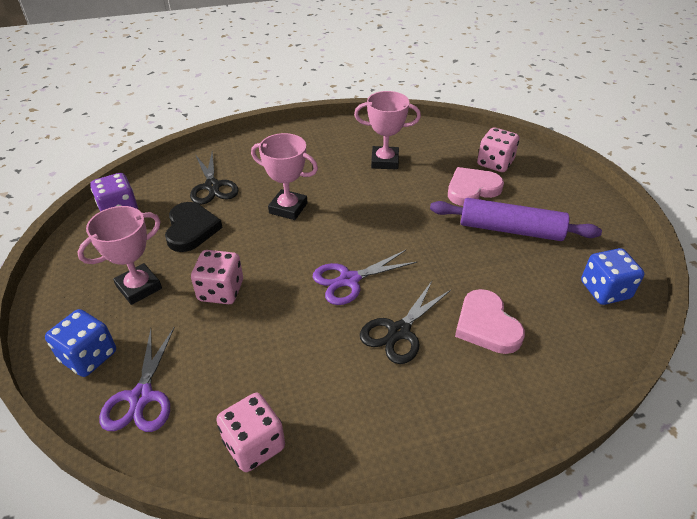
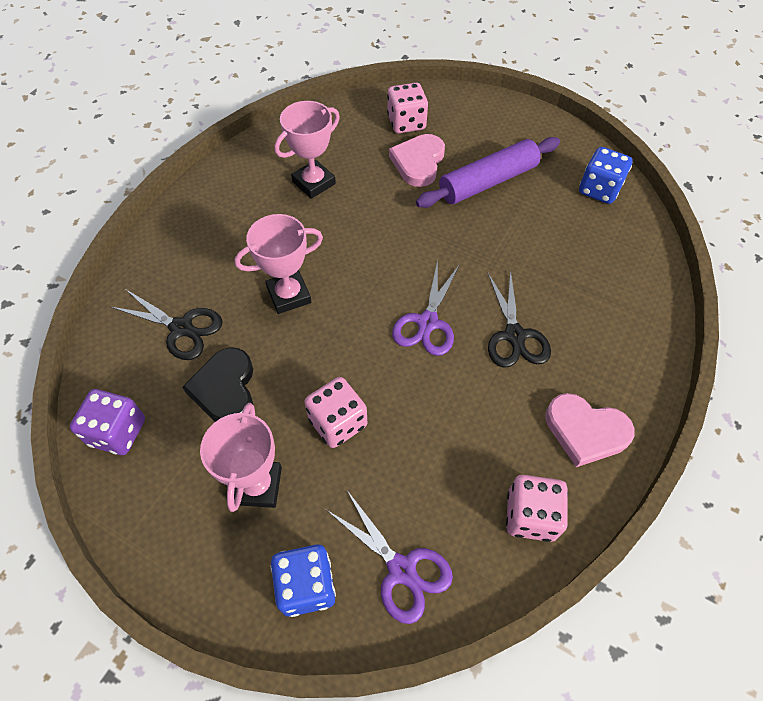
camera: 45 degrees left, 15 degrees up
black heart [165,202,223,252] -> black heart turned 135 degrees counterclockwise [182,347,253,422]
pink heart [455,289,525,354] -> pink heart moved to [545,393,635,467]

